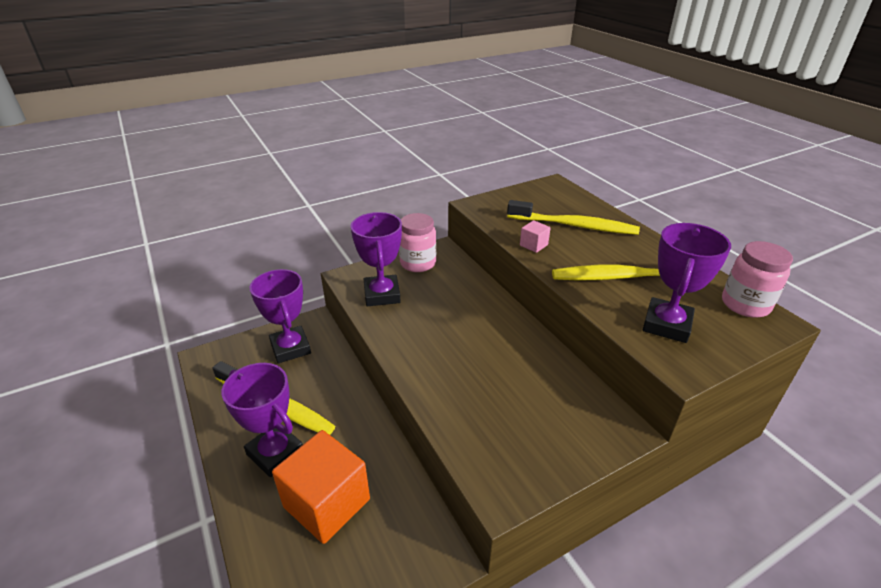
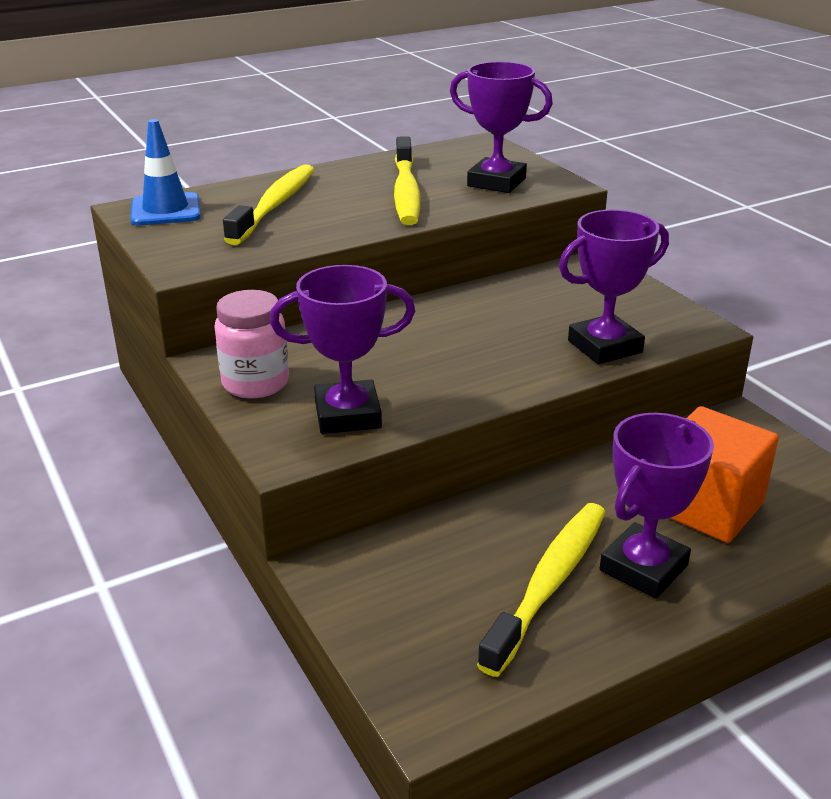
camera: 90 degrees left, 5 degrees down
purple trophy [250,269,311,363] -> purple trophy moved to [559,209,669,364]
pink cube [520,220,551,253] -> none
pink jar [722,241,793,318] -> none
none -> blue traffic cone [131,119,201,226]

